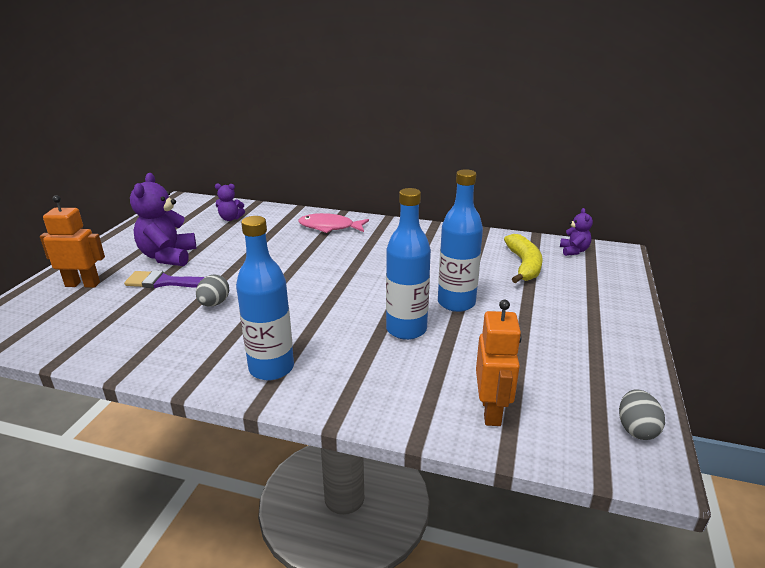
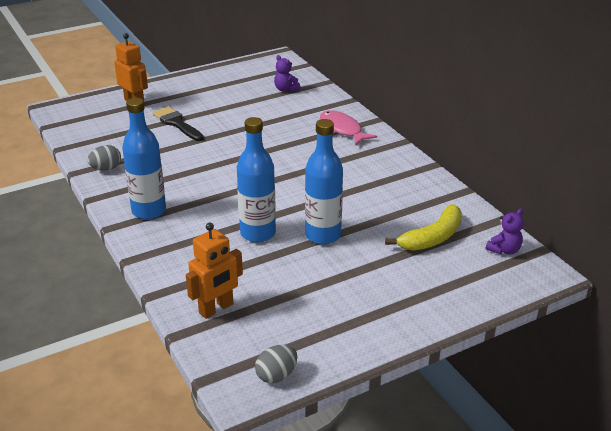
camera: 45 degrees right, 5 degrees up
purple brush [124,270,205,288] -> black brush [153,106,204,141]
purple teddy bear [130,173,196,266] -> none
grey egg [196,275,229,307] -> grey egg moved to [87,145,121,170]

